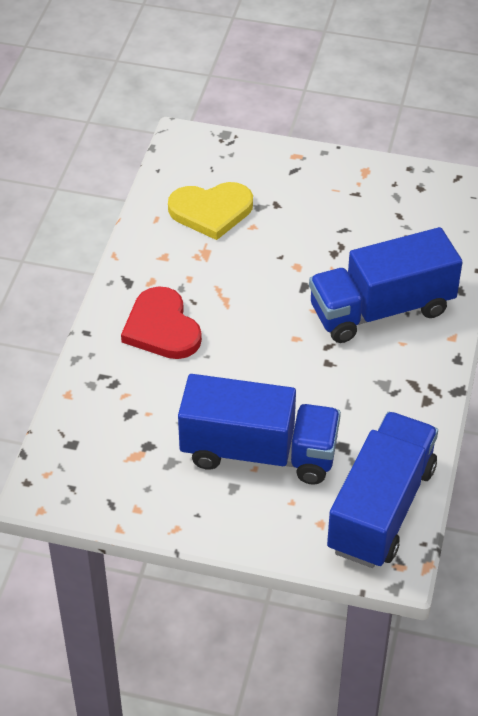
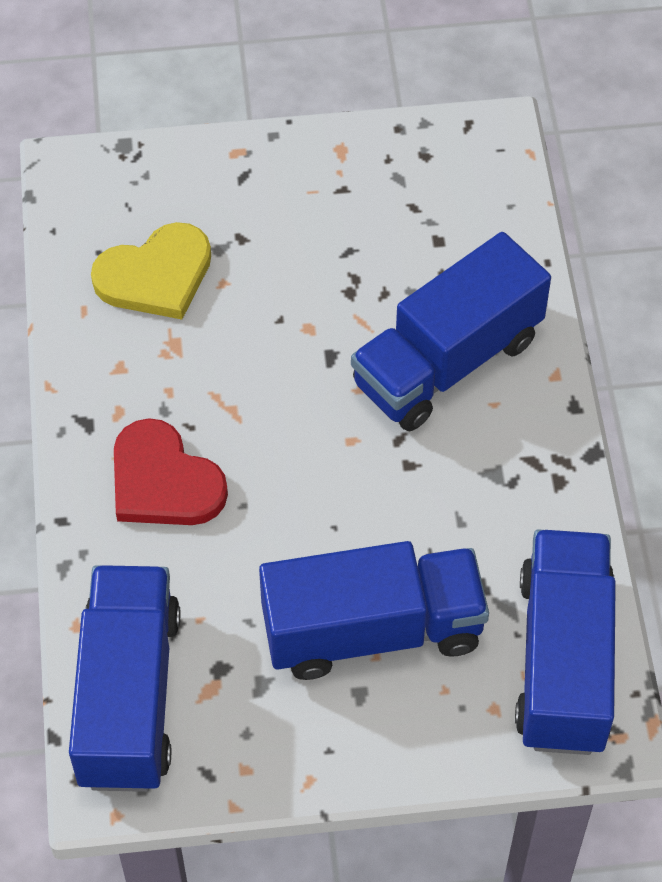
camera: 20 degrees left, 10 degrees up
none -> blue truck [69,565,180,792]

